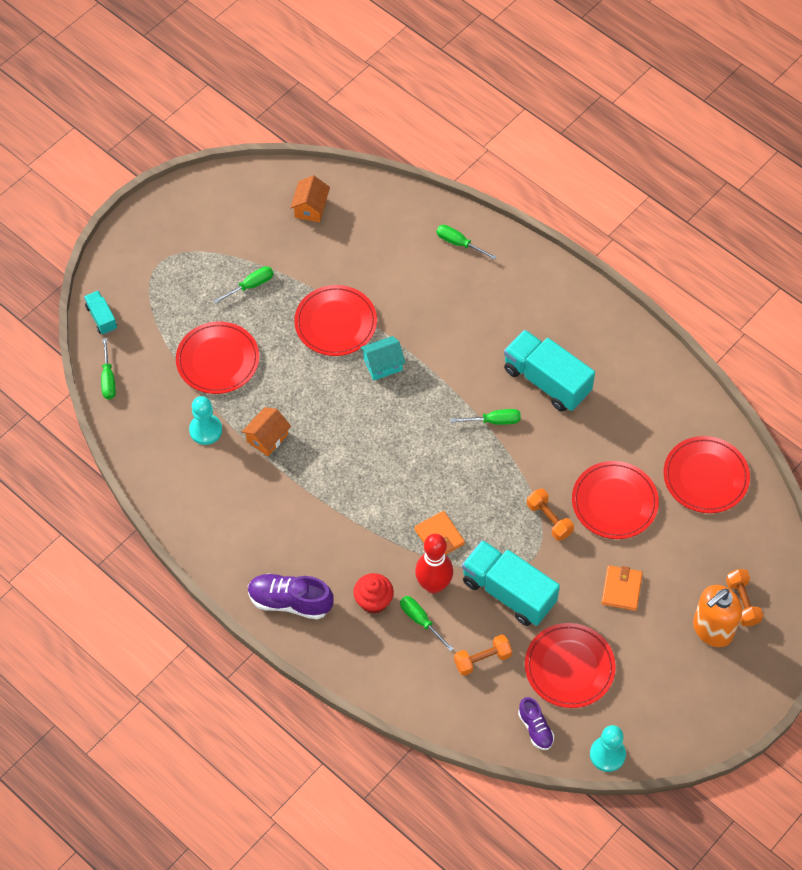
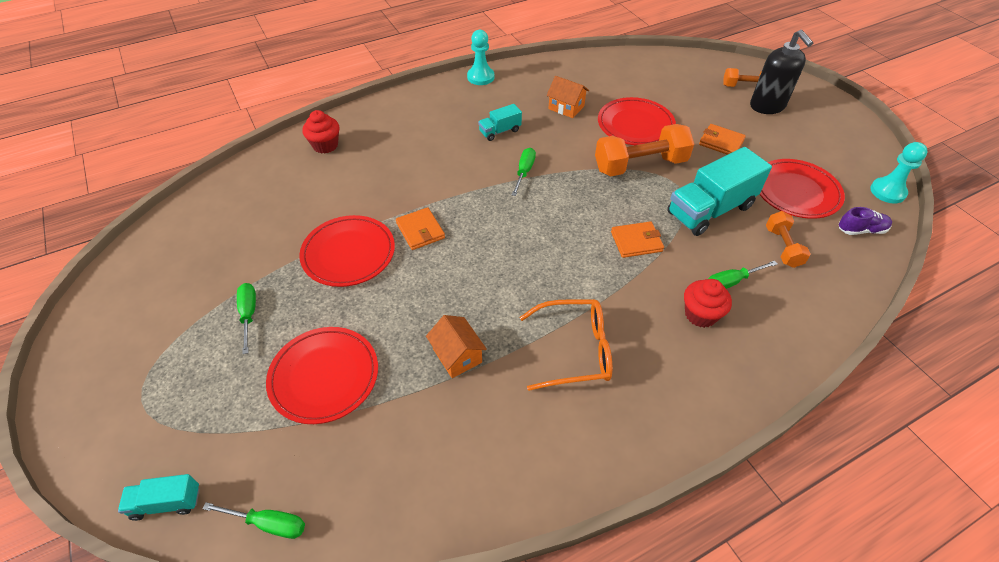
camera: 70 degrees left, 10 degrees down
turquoise pawn [189,396,222,445] -> turquoise pawn moved to [467,30,494,85]
purple shoe [248,573,334,620] -> none
orange house [290,176,330,222] -> orange house moved to [547,76,589,118]
turquoise house [360,336,405,381] -> orange wallet [396,207,445,250]
red bowling pin [415,534,453,593] -> none
green screwdriver [437,225,497,260] -> red cupcake [302,110,339,154]
turquoise truck [504,330,595,412] -> turquoise truck [478,104,522,141], size x0.50
orange dumbbell [527,488,574,541] -> orange dumbbell [595,124,694,176], size x1.78
red plate [663,436,750,513] -> none
orange soap dispenser [693,585,742,647] -> black soap dispenser [750,30,813,114]
none -> orange glasses [519,299,612,391]

